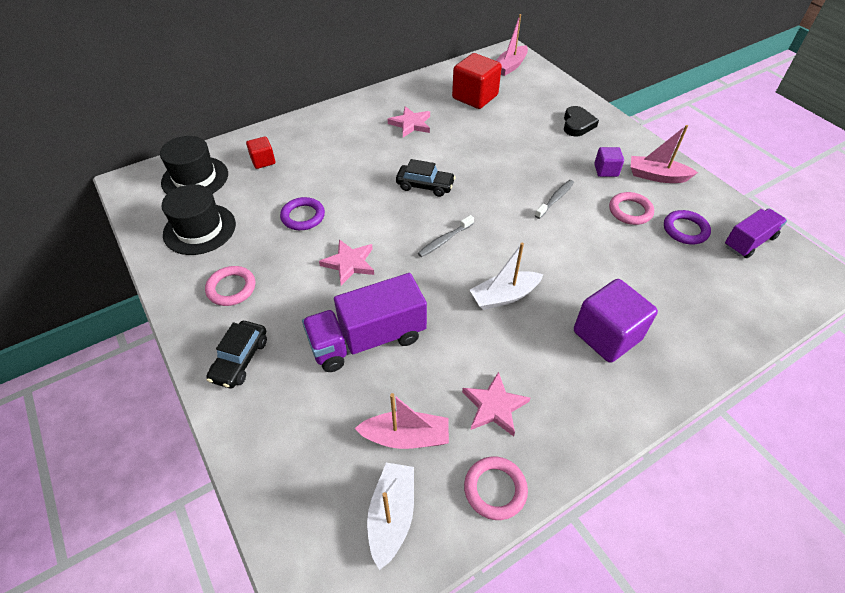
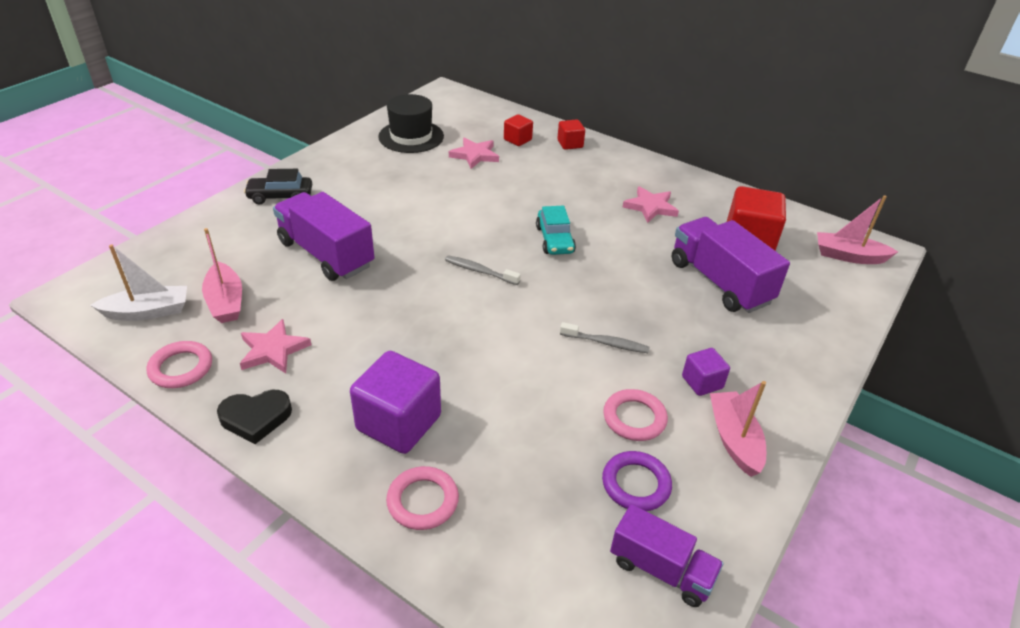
camera: 65 degrees right, 10 degrees down
black hat [160,136,228,194] -> none
pink ring [205,266,255,306] -> pink ring moved to [386,466,459,530]
purple ring [280,197,325,230] -> none
pink star [319,239,374,286] -> pink star moved to [449,138,499,169]
black car [396,159,456,197] -> turquoise car [536,205,576,255]
white boat [470,243,544,310] -> none
black heart [564,106,599,136] -> black heart moved to [217,390,292,444]
none -> red cube [557,119,585,150]
none -> purple truck [672,217,790,313]

